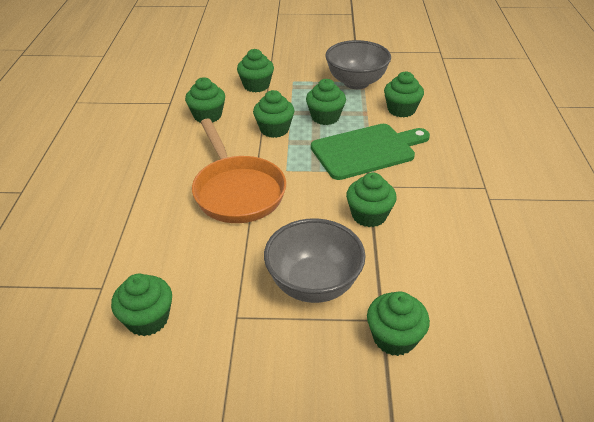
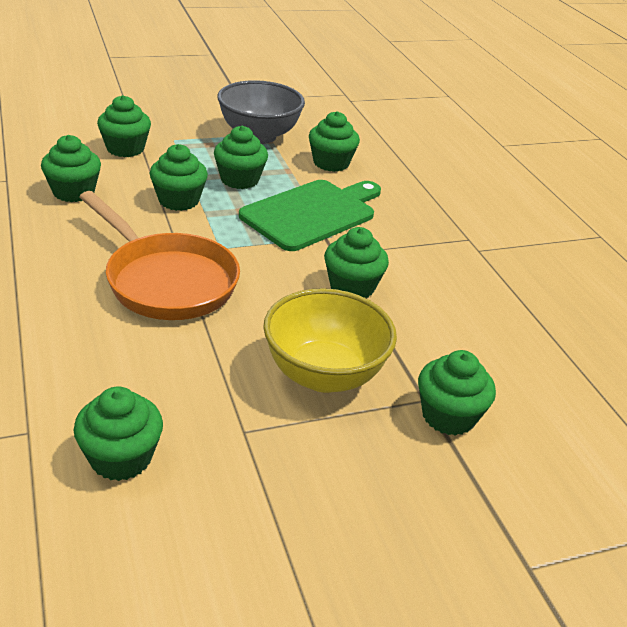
camera: 25 degrees left, 5 degrees down
grey bowl [264,218,366,303] -> yellow bowl [263,288,397,393]

